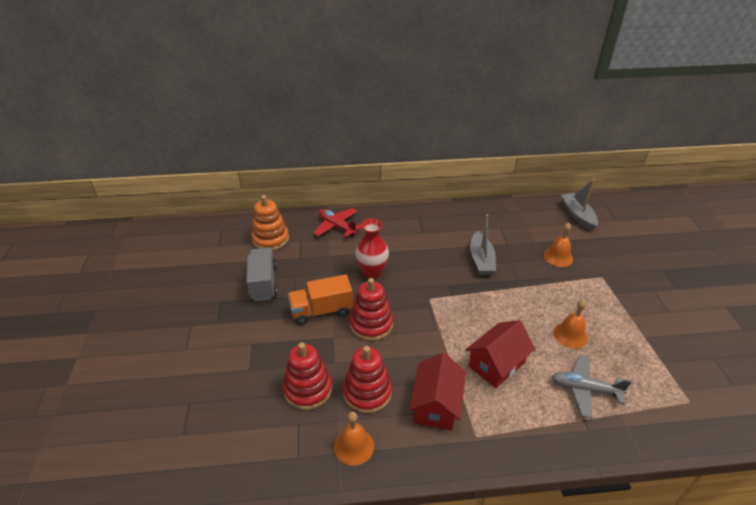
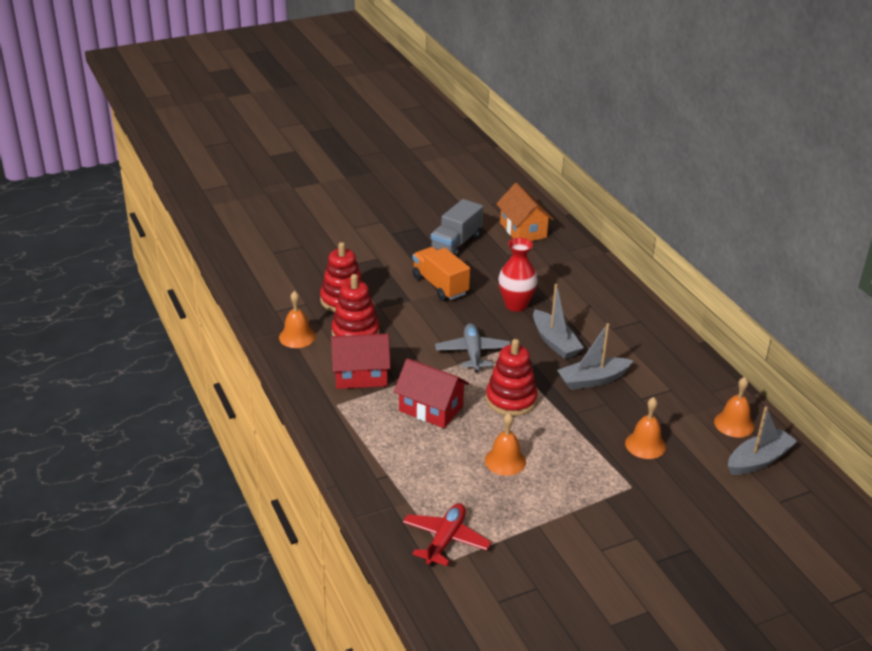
camera: 70 degrees right, 5 degrees down
grey truck [246,248,277,301] -> grey truck turned 150 degrees clockwise [430,199,483,256]
orange stacking toy [251,195,289,251] -> orange house [496,183,554,241]
red plane [313,208,361,237] -> red plane moved to [403,503,491,566]
red stacking toy [350,278,393,341] -> red stacking toy moved to [486,339,538,416]
grey plane [552,354,632,418] -> grey plane moved to [435,323,511,372]
none -> grey boat [533,284,584,359]
none -> orange bell [714,377,754,438]

